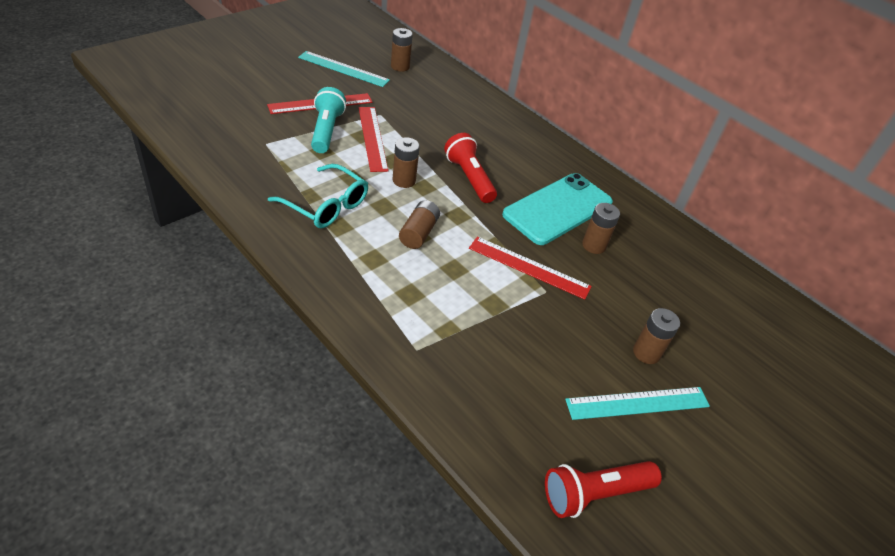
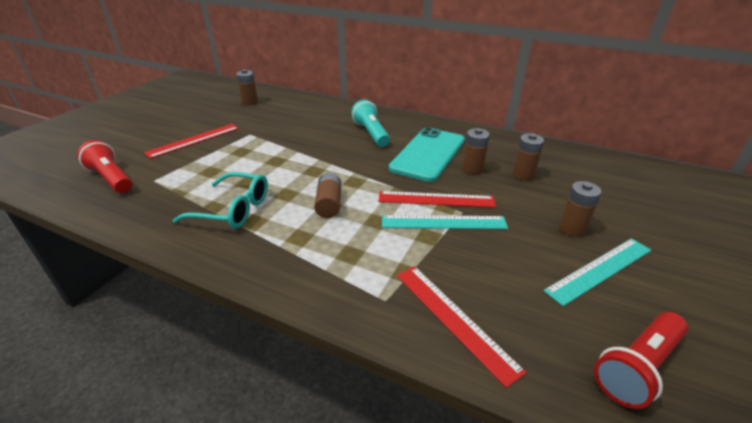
camera: 15 degrees left, 10 degrees down
turquoise ruler [298,51,390,87] -> turquoise ruler moved to [382,215,508,229]
turquoise flashlight [311,87,346,153] -> turquoise flashlight moved to [351,100,390,147]
red ruler [359,107,388,172] -> red ruler moved to [397,266,527,388]
brown battery [393,137,420,188] -> brown battery moved to [512,133,544,181]
red flashlight [444,133,497,203] -> red flashlight moved to [77,140,132,193]

